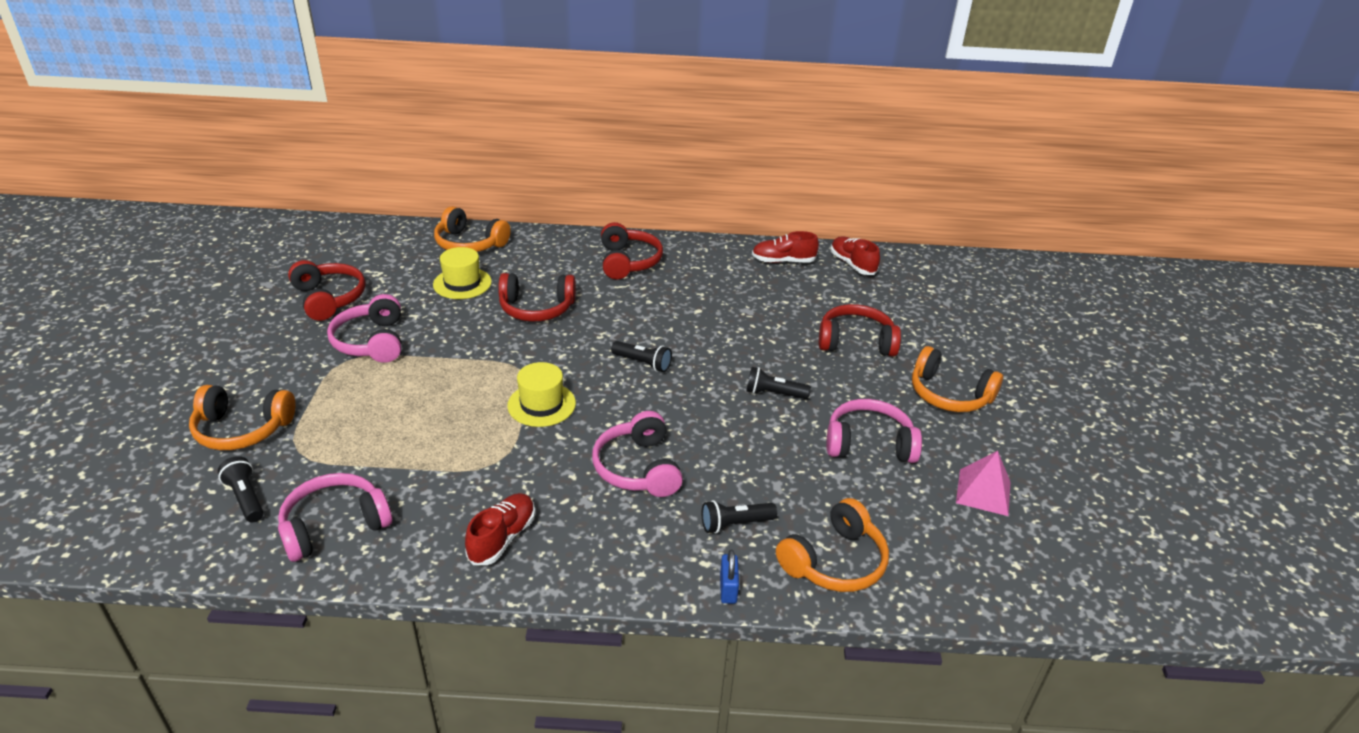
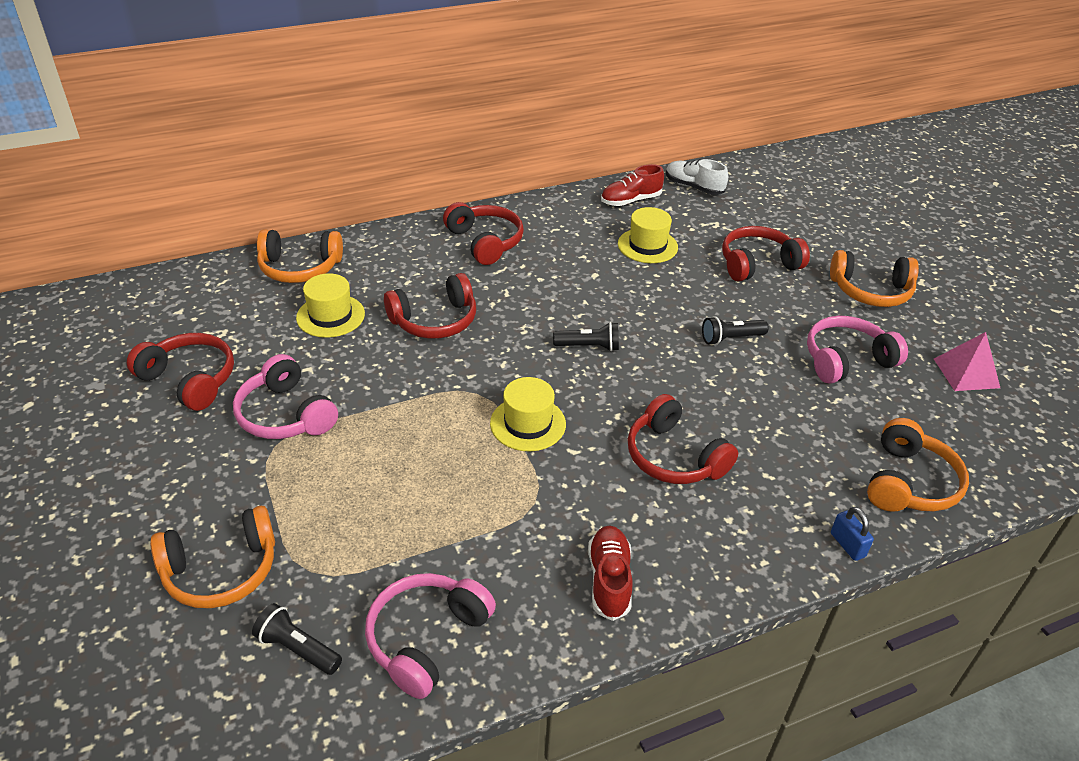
camera: 25 degrees left, 5 degrees up
pink headphones [592,411,683,497] -> red headphones [628,394,738,484]
black flashlight [702,500,777,534] -> none
red shoe [831,237,880,275] -> white shoe [666,159,728,195]
none -> yellow hat [618,207,678,263]

